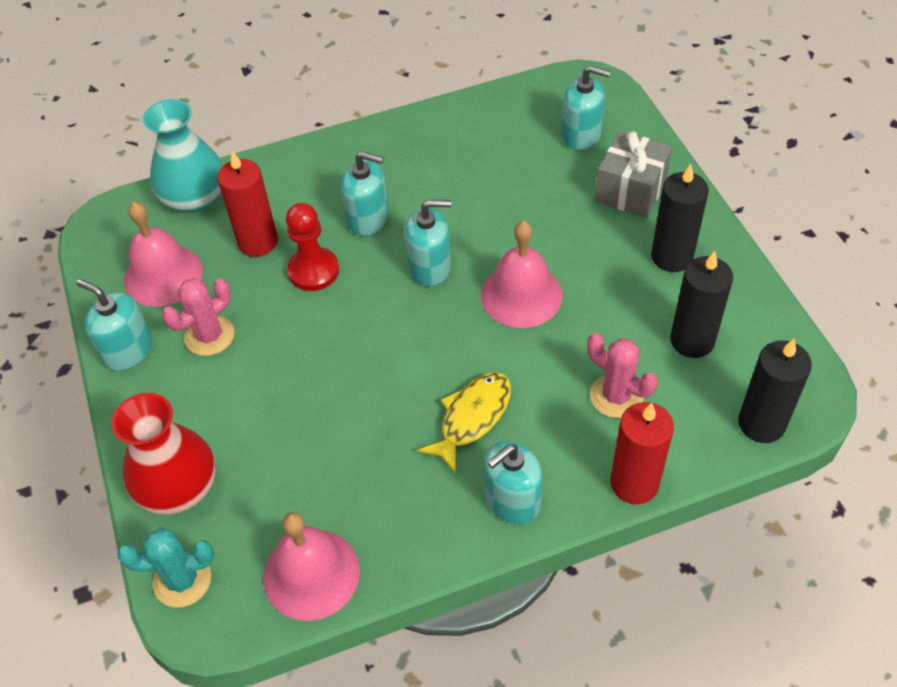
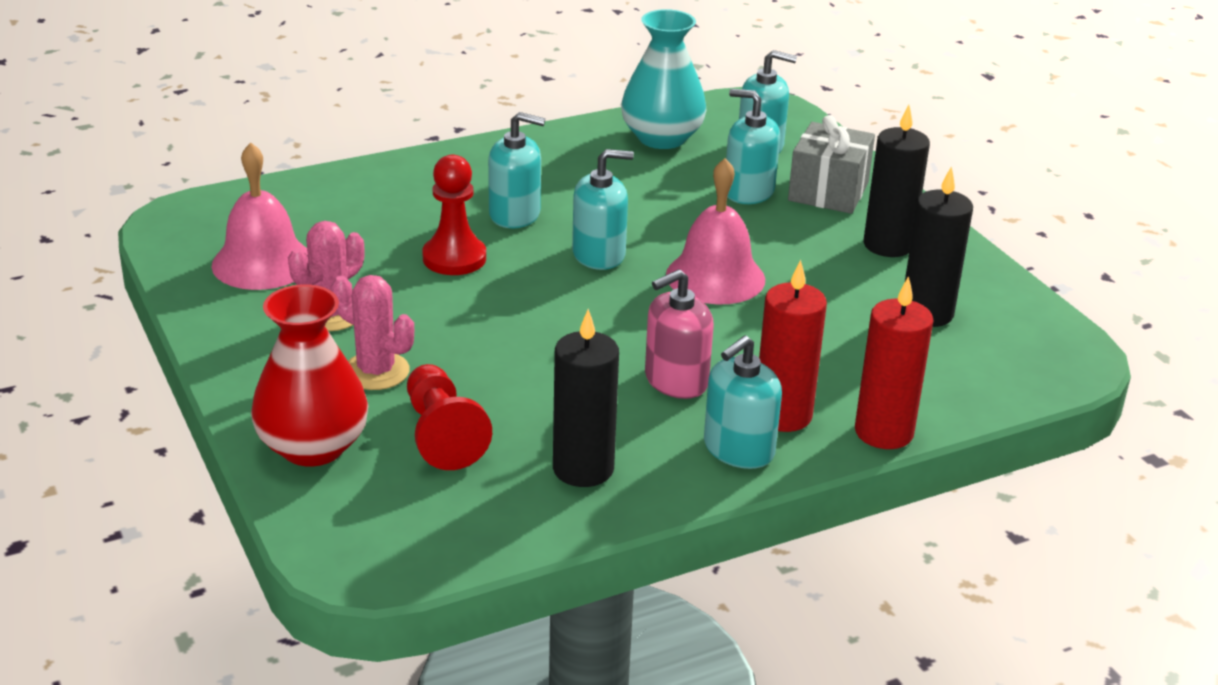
camera: 10 degrees left, 20 degrees down
turquoise soap dispenser [77,279,152,371] -> turquoise soap dispenser moved to [726,89,780,204]
turquoise cactus [117,528,214,608] -> none
turquoise vase [143,99,223,213] -> turquoise vase moved to [621,9,707,149]
red candle [217,151,278,257] -> red candle moved to [759,260,827,432]
pink bell [263,512,360,621] -> none
yellow fish [417,372,511,474] -> pink soap dispenser [645,269,714,399]
pink cactus [587,333,658,418] -> pink cactus moved to [331,275,414,390]
black candle [738,339,812,443] -> black candle moved to [553,309,619,487]
none -> red pawn [407,364,492,470]

